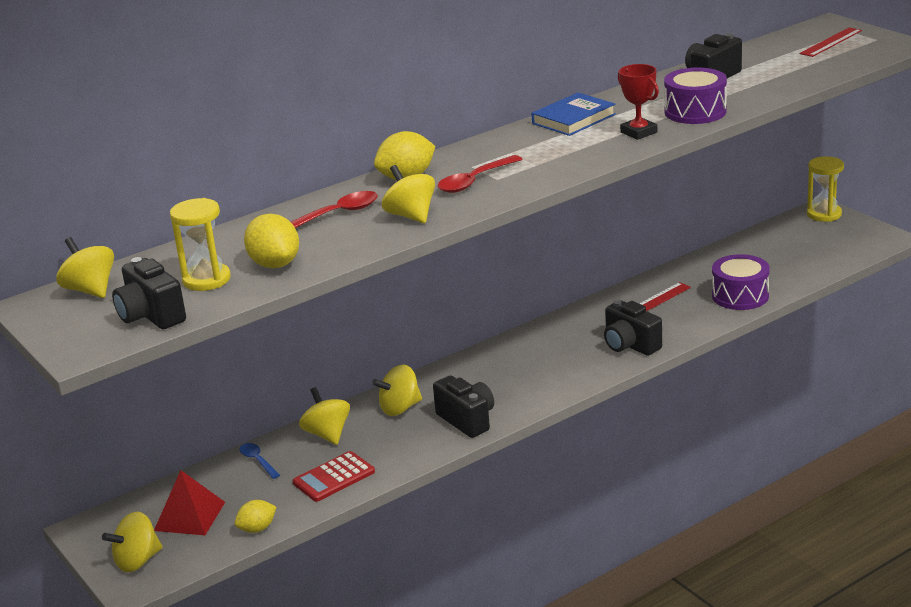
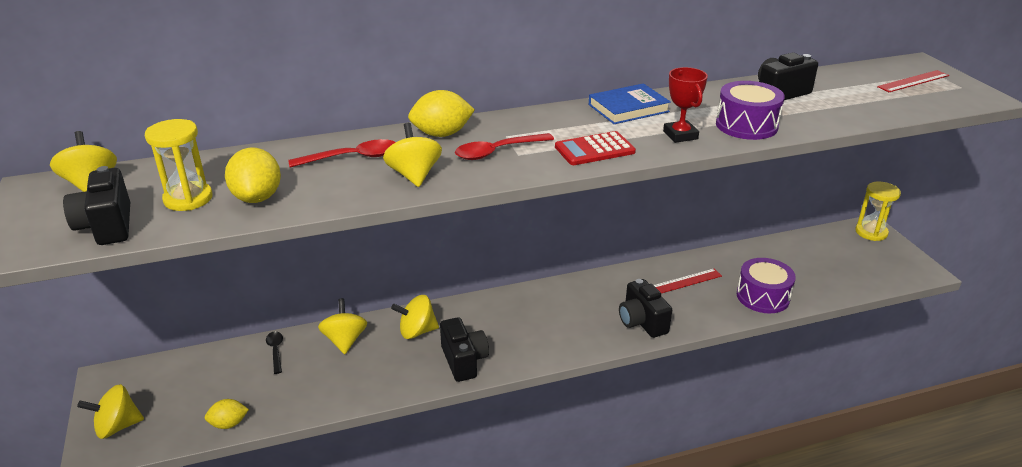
camera: 15 degrees right, 5 degrees up
red pyramid [154,470,225,535] -> none
blue spoon [239,443,280,479] -> black spoon [266,331,283,374]
red calculator [293,451,375,502] -> red calculator moved to [555,131,636,165]

